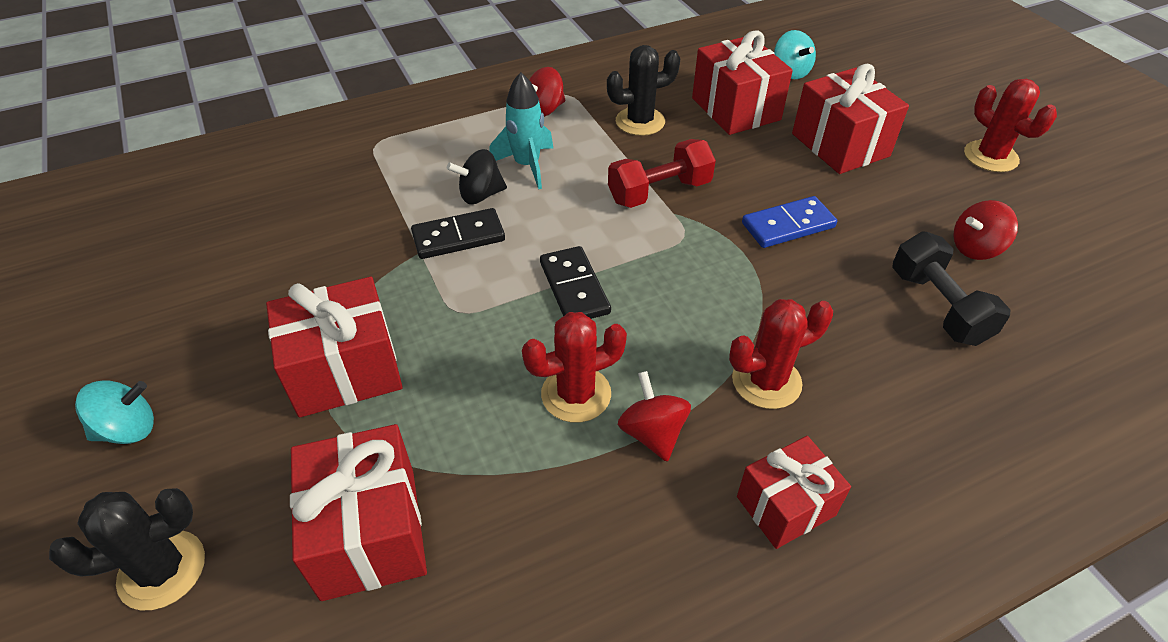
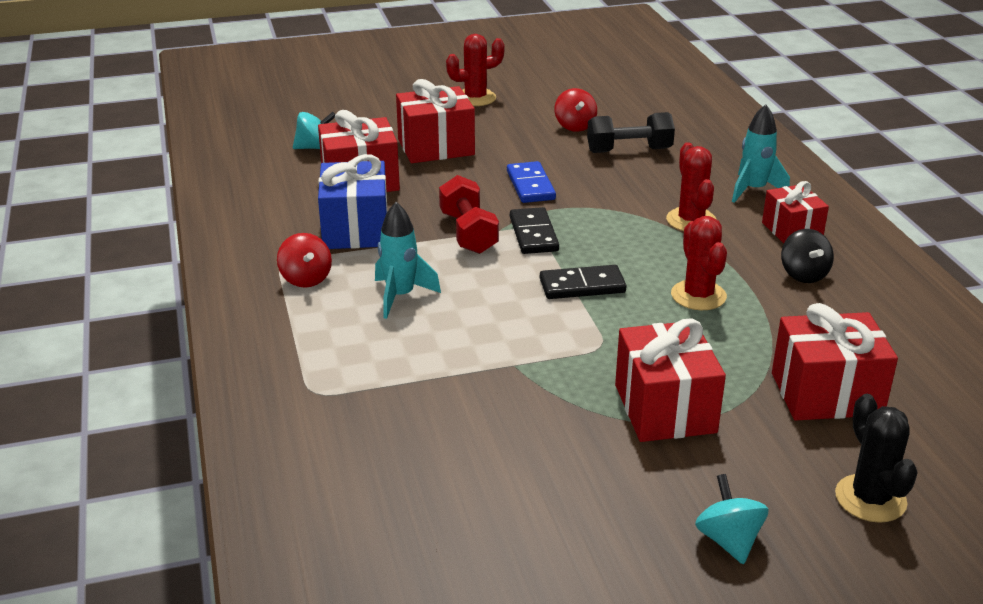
camera: 80 degrees left, 15 degrees down
black domino [411,208,505,259] -> black domino moved to [510,207,559,254]
black spinning top [447,149,507,204] -> black spinning top moved to [781,229,834,283]
black cactus [607,45,680,136] -> blue gift [318,154,388,249]
red spinning top [618,371,691,461] -> none
none -> turquoise rocket [732,104,790,203]

